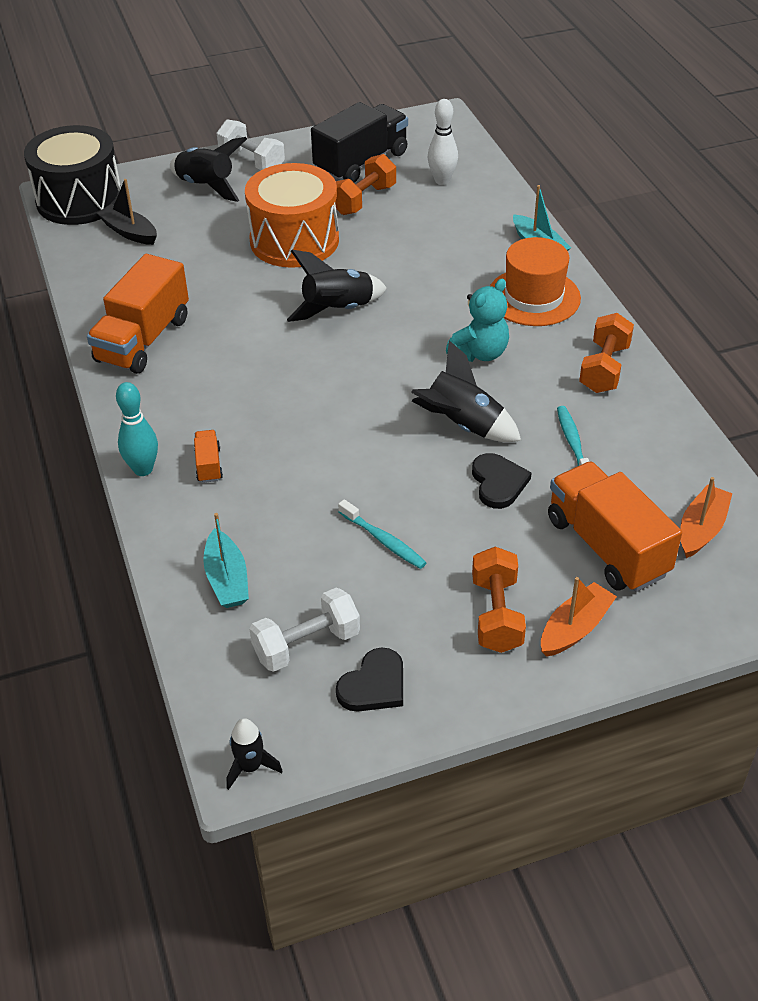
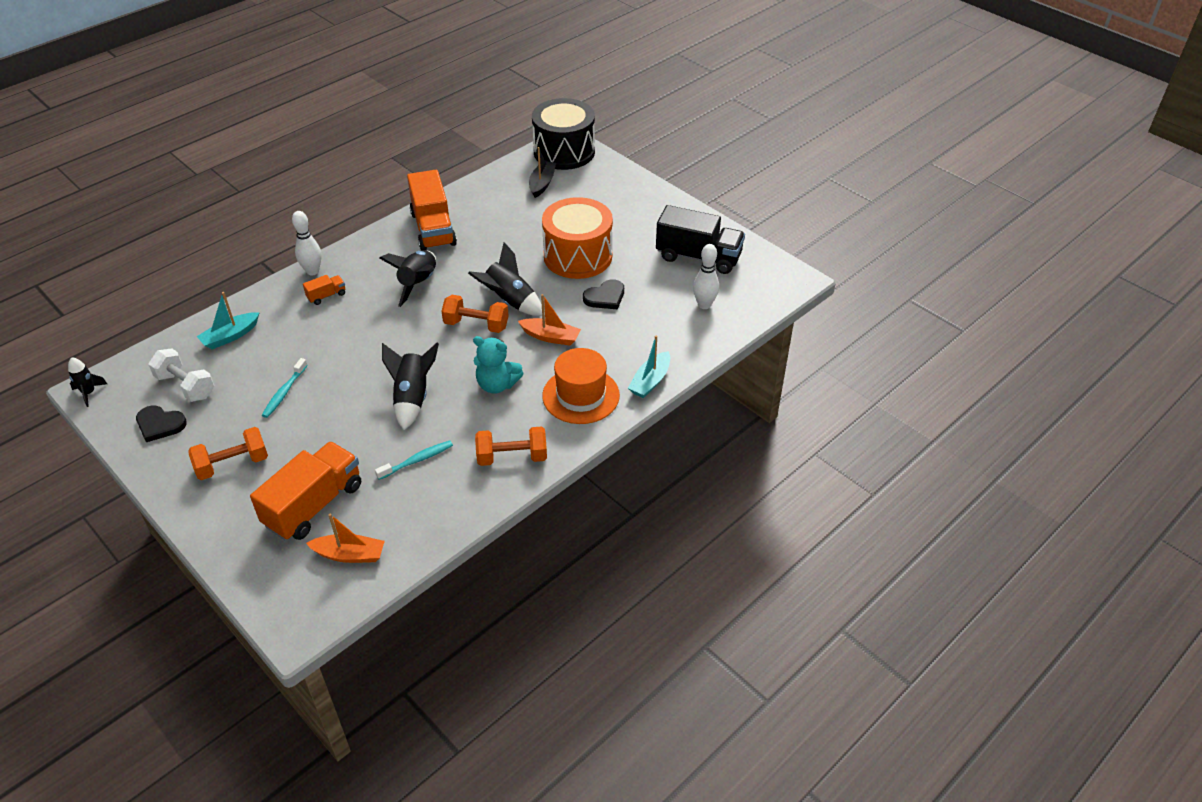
camera: 65 degrees right, 0 degrees up
orange truck [87,254,189,374] -> orange truck turned 105 degrees counterclockwise [407,170,457,250]
turquoise bowling pin [116,382,158,476] -> white bowling pin [292,211,322,275]
black rocket [170,137,247,202] -> black rocket moved to [379,250,436,307]
white dumbbell [217,119,285,170] -> none
orange dumbbell [335,154,396,215] -> orange dumbbell moved to [441,295,509,333]
black heart [472,453,532,509] -> black heart moved to [583,279,624,310]
orange boat [541,577,617,657] -> orange boat moved to [518,294,581,346]

